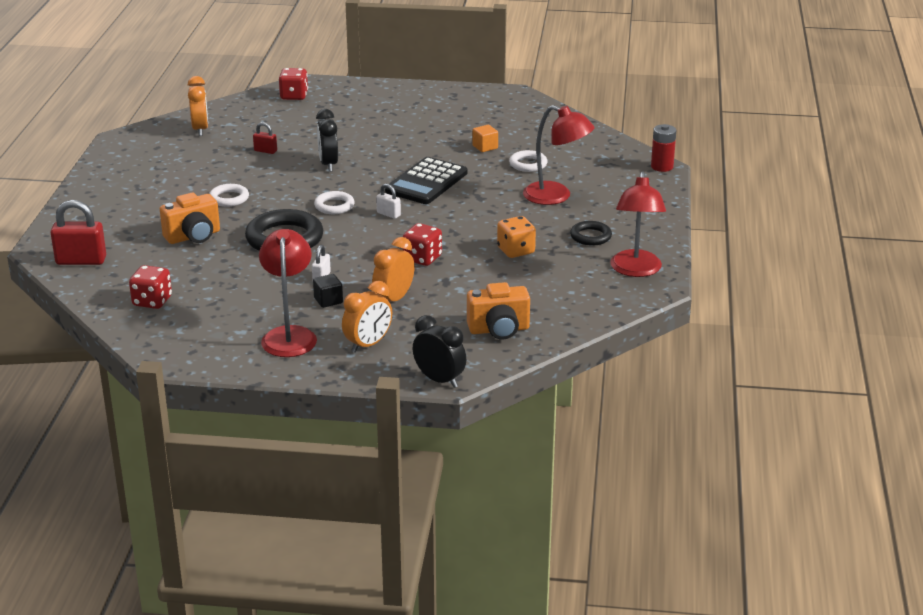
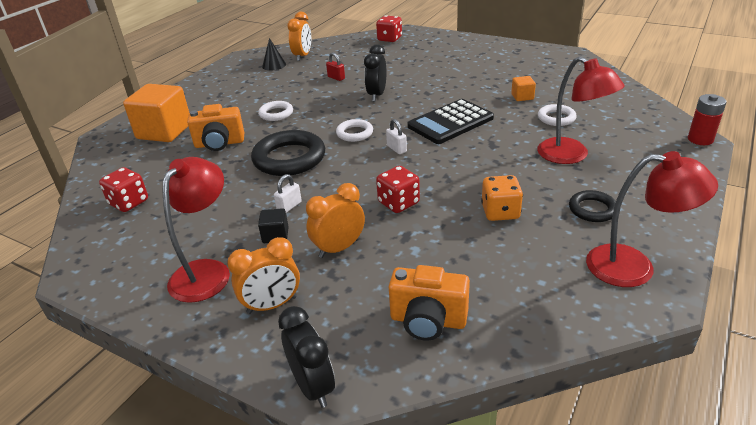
camera: 25 degrees right, 5 degrees up
red padlock [50,200,106,265] -> none
red lamp [610,171,666,277] -> red lamp turned 105 degrees counterclockwise [586,151,718,287]
none -> orange cube [123,84,189,142]
none -> black cone [262,38,286,71]

